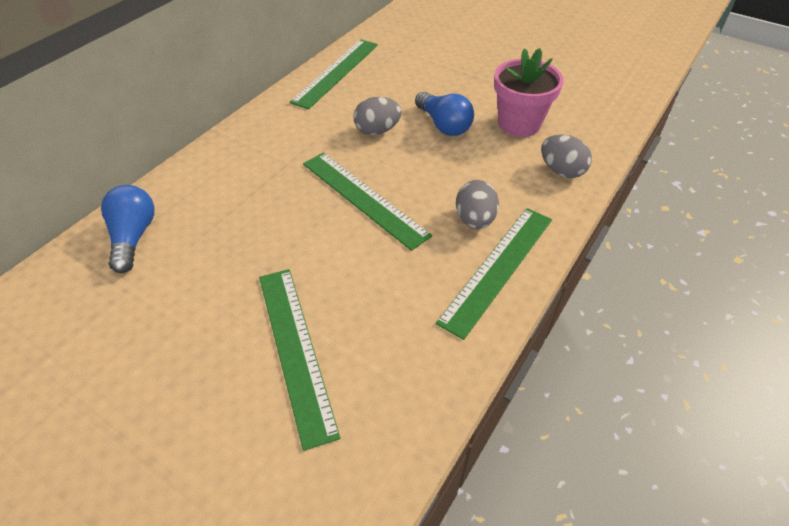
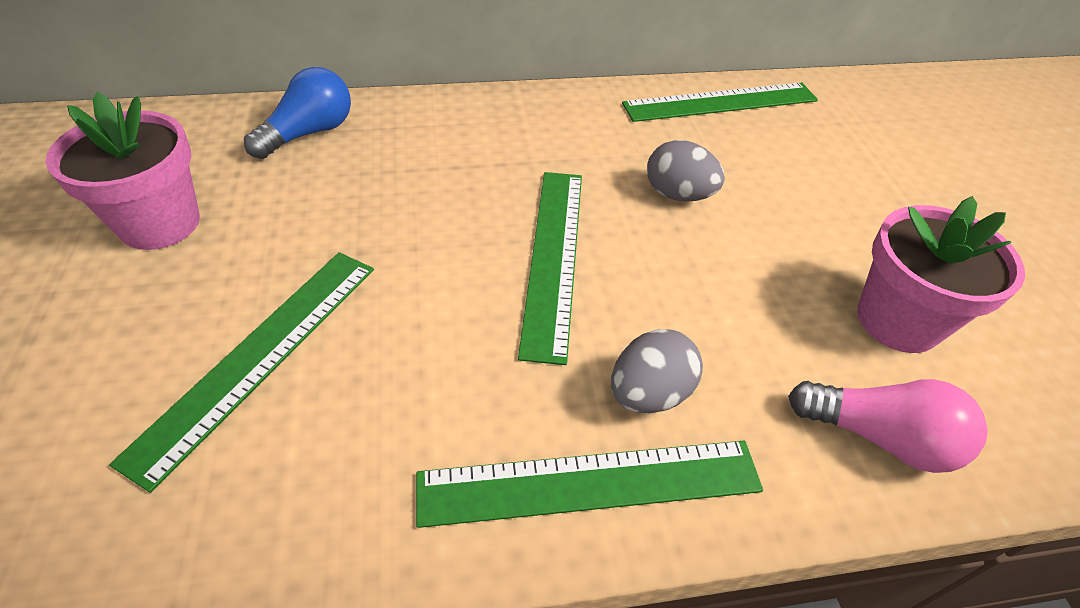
camera: 45 degrees right, 0 degrees up
blue light bulb [415,91,474,136] -> none
grey egg [541,135,592,178] -> pink light bulb [788,379,987,473]
none -> pink flower pot [46,92,200,250]

